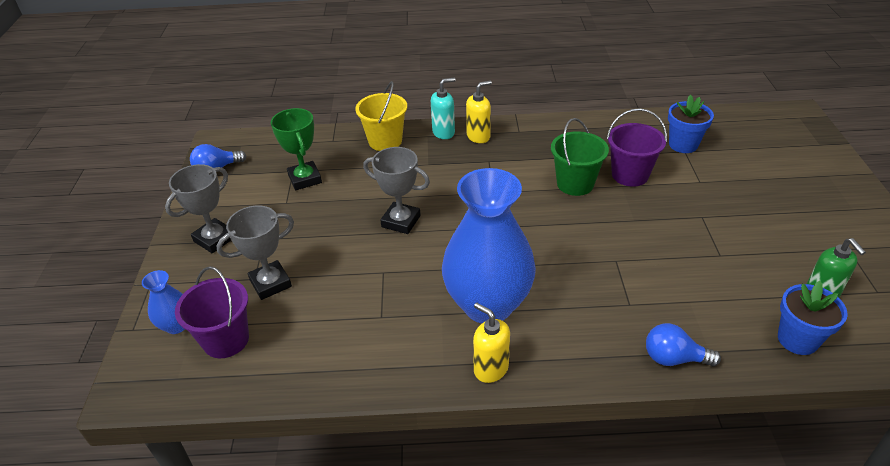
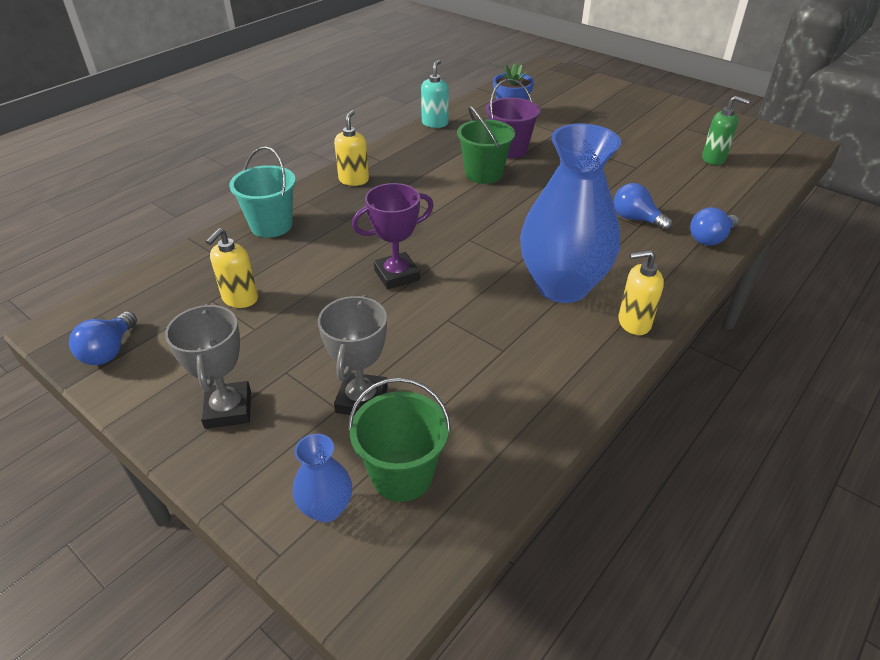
camera: 50 degrees left, 0 degrees up
purple bucket [175,266,249,358] -> green bucket [348,378,451,502]
green trophy [271,108,322,191] -> yellow soap dispenser [206,228,258,308]
yellow bucket [355,81,407,151] -> turquoise bucket [229,146,296,238]
grey trophy [363,147,430,234] -> purple trophy [352,183,434,289]
turquoise soap dispenser [431,78,456,139] -> turquoise soap dispenser moved to [421,60,449,128]
blue flower pot [778,281,848,355] -> none
none -> blue light bulb [614,183,673,231]

